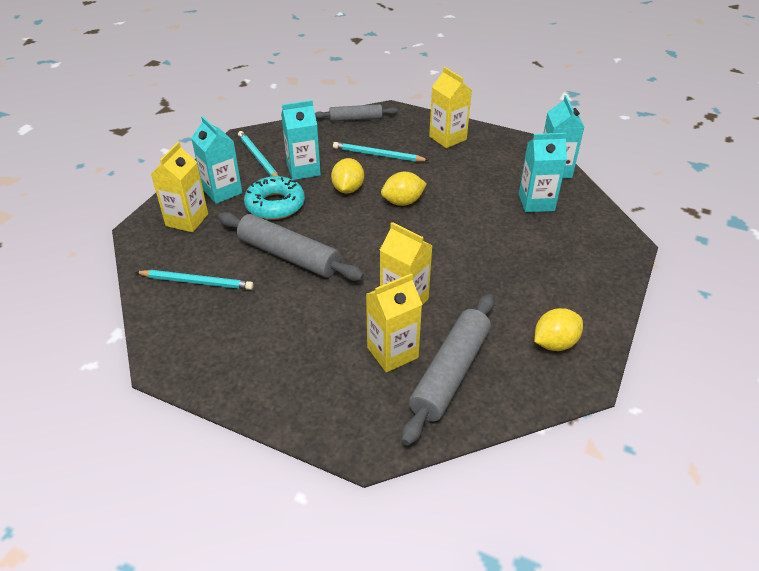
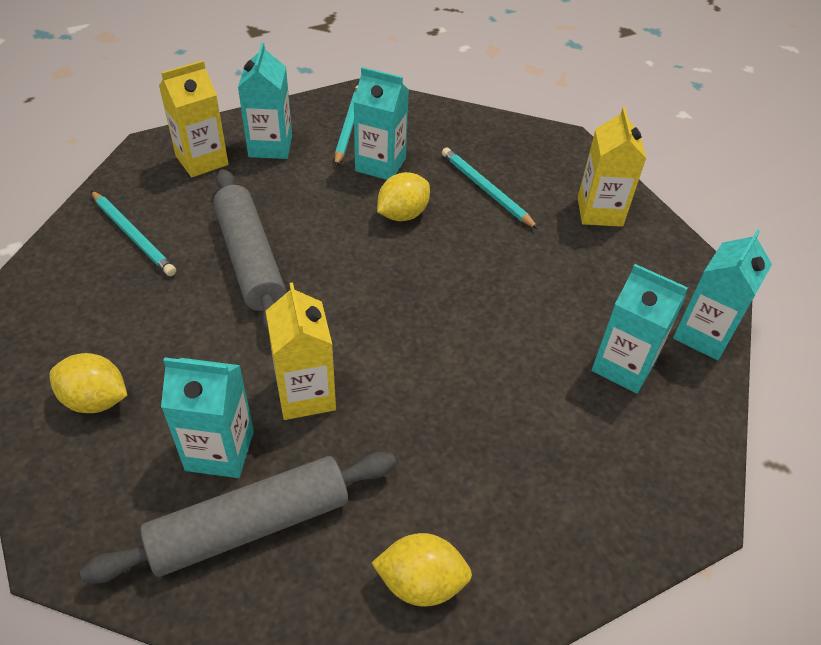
camera: 35 degrees right, 5 degrees up
turquoise donut [244,176,305,220] -> none
grey rolling pin [315,104,398,122] -> none
yellow carton [366,273,422,373] -> turquoise carton [161,357,254,478]
yellow lemon [381,172,427,206] -> yellow lemon moved to [49,353,127,413]

